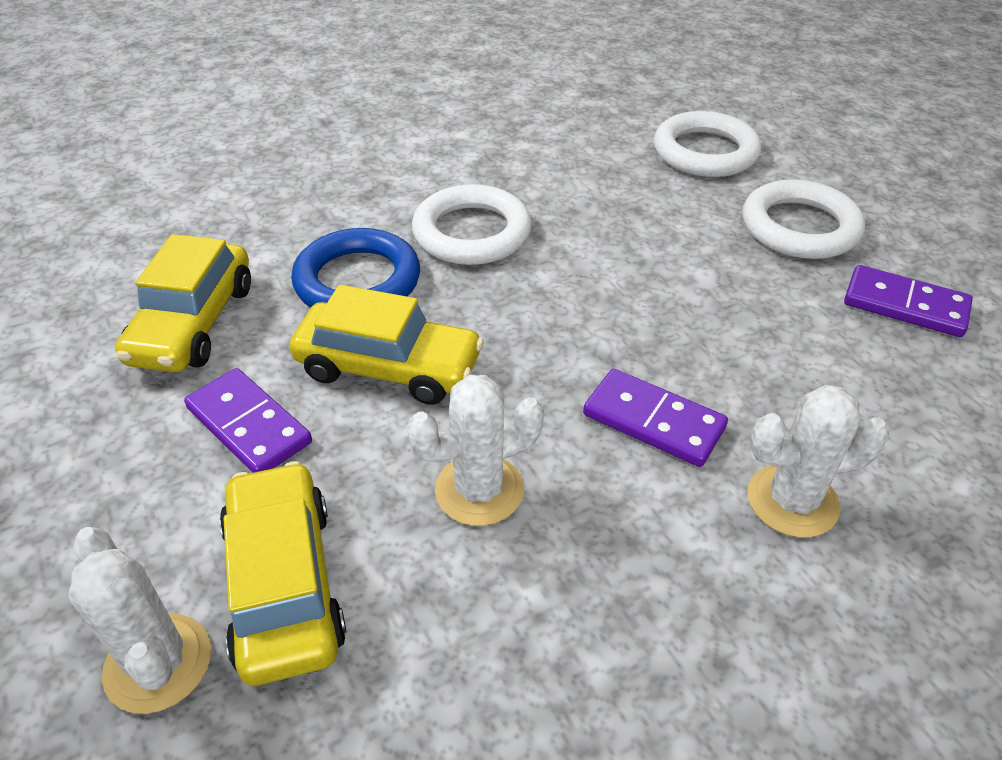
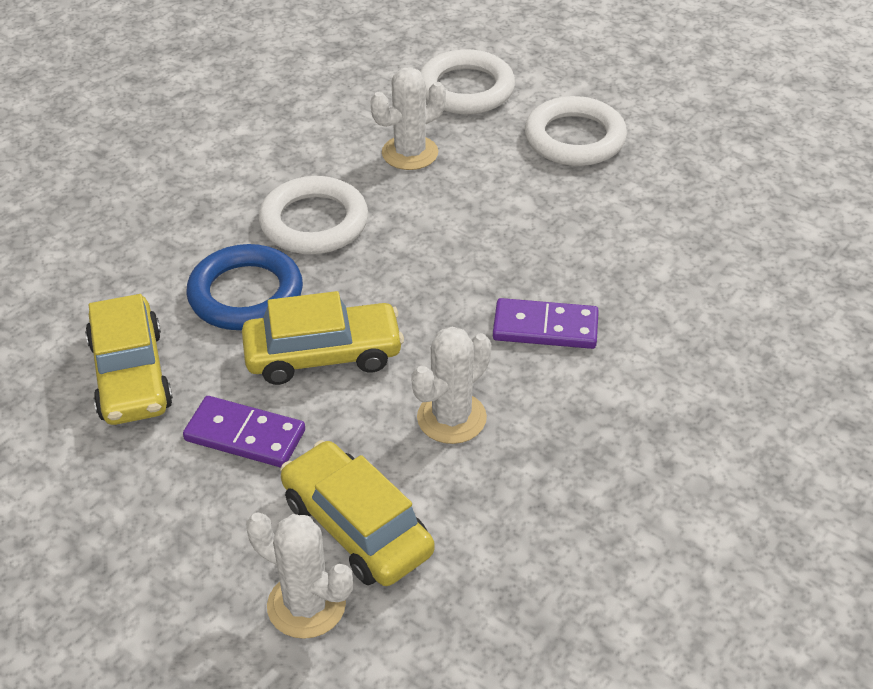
camera: 25 degrees left, 0 degrees up
white cactus [748,385,889,538] -> white cactus moved to [371,67,446,170]
purple domino [844,265,973,337] -> none

